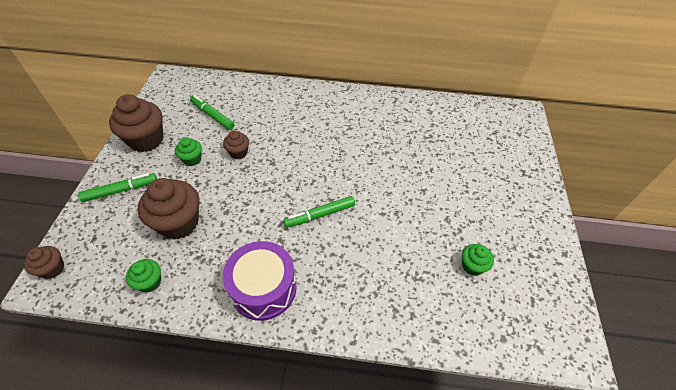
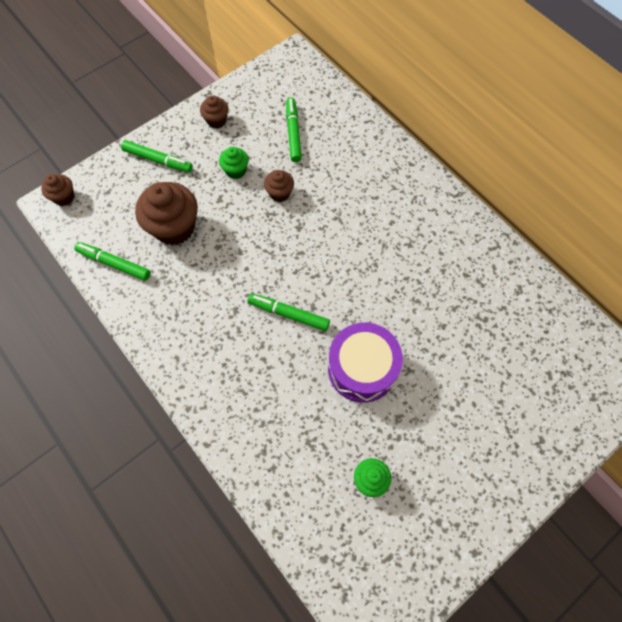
camera: 45 degrees right, 15 degrees up
brown cupcake [109,94,163,152] -> brown cupcake [200,95,229,128], size x0.52
green cupcake [126,259,161,292] -> green marker [74,242,151,281]
purple drum [223,241,296,321] -> purple drum moved to [328,323,403,403]

